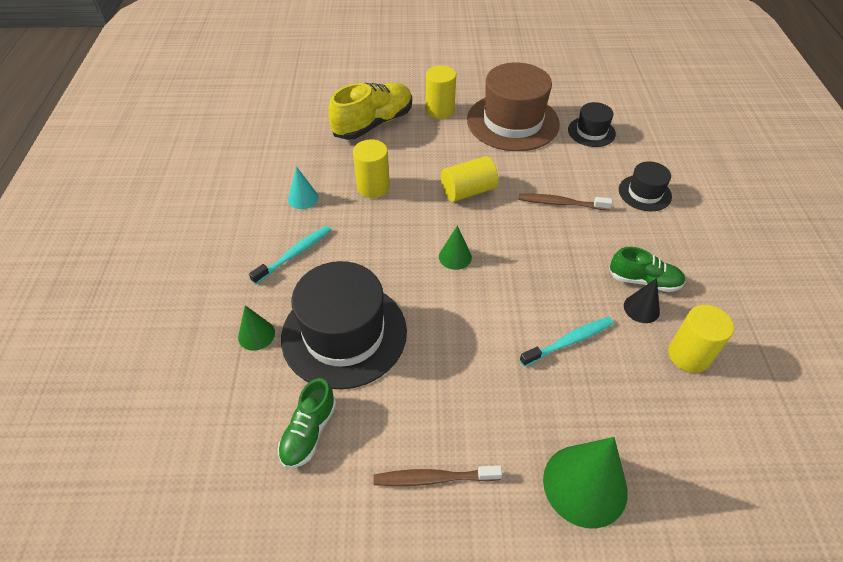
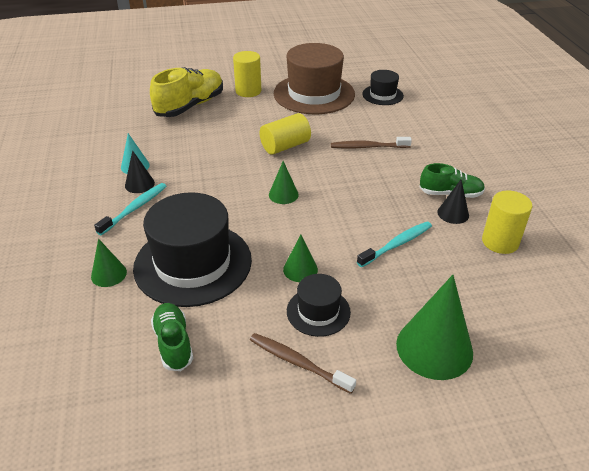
camera: 10 degrees left, 10 degrees down
green shoe [278,378,336,468] -> green shoe turned 150 degrees clockwise [151,303,193,371]
yellow cylinder [353,139,390,198] -> none
brown toothbrush [373,465,502,486] -> brown toothbrush turned 45 degrees clockwise [250,333,356,394]
black hat [619,161,672,211] -> black hat moved to [287,274,351,337]
none -> black cone [125,150,155,193]
none -> green cone [283,235,318,282]

